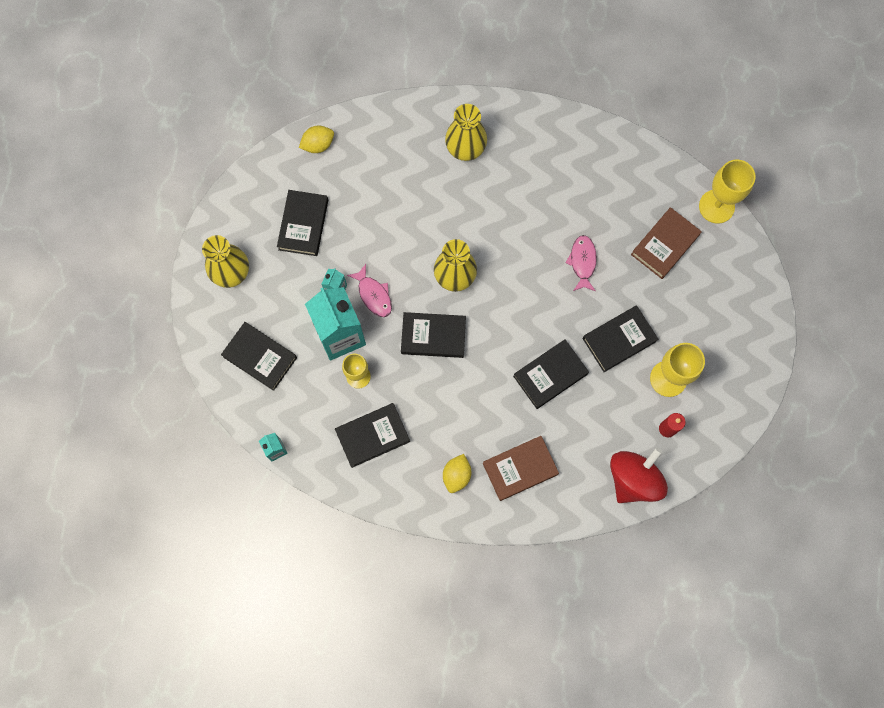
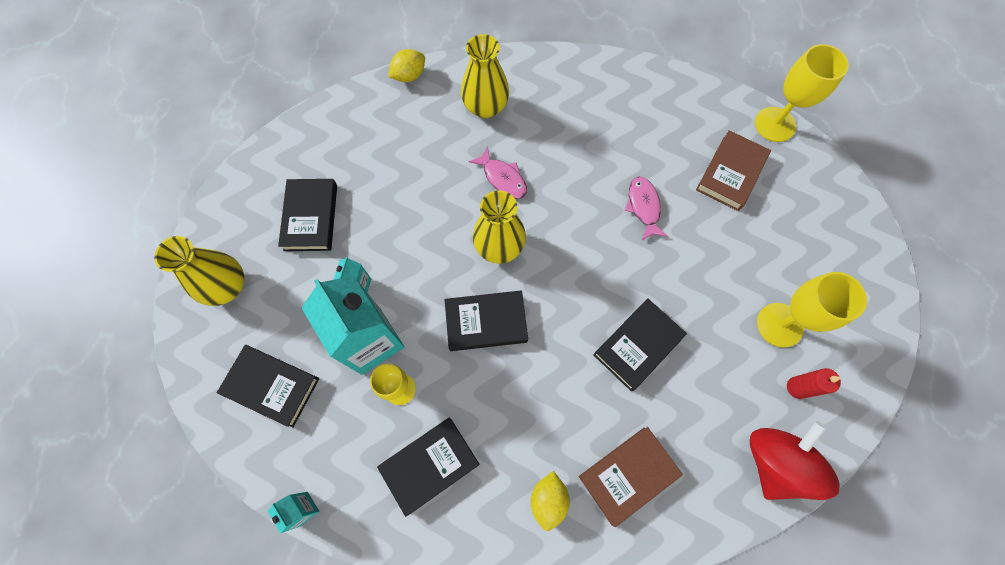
camera: 10 degrees left, 5 degrees down
yellow lemon [299,126,334,153] -> yellow lemon moved to [388,49,425,82]
pink fish [347,264,392,317] -> pink fish moved to [469,146,527,199]
black book [583,306,658,372] -> none

